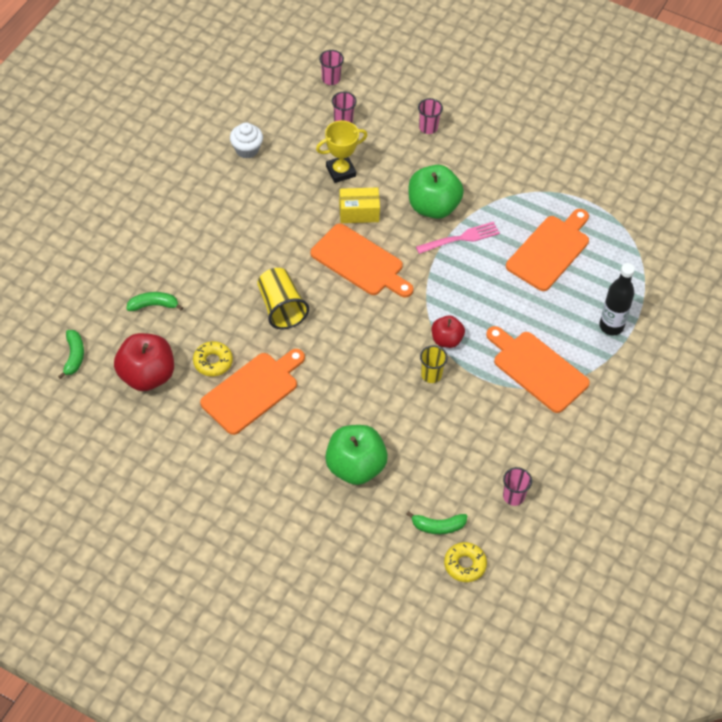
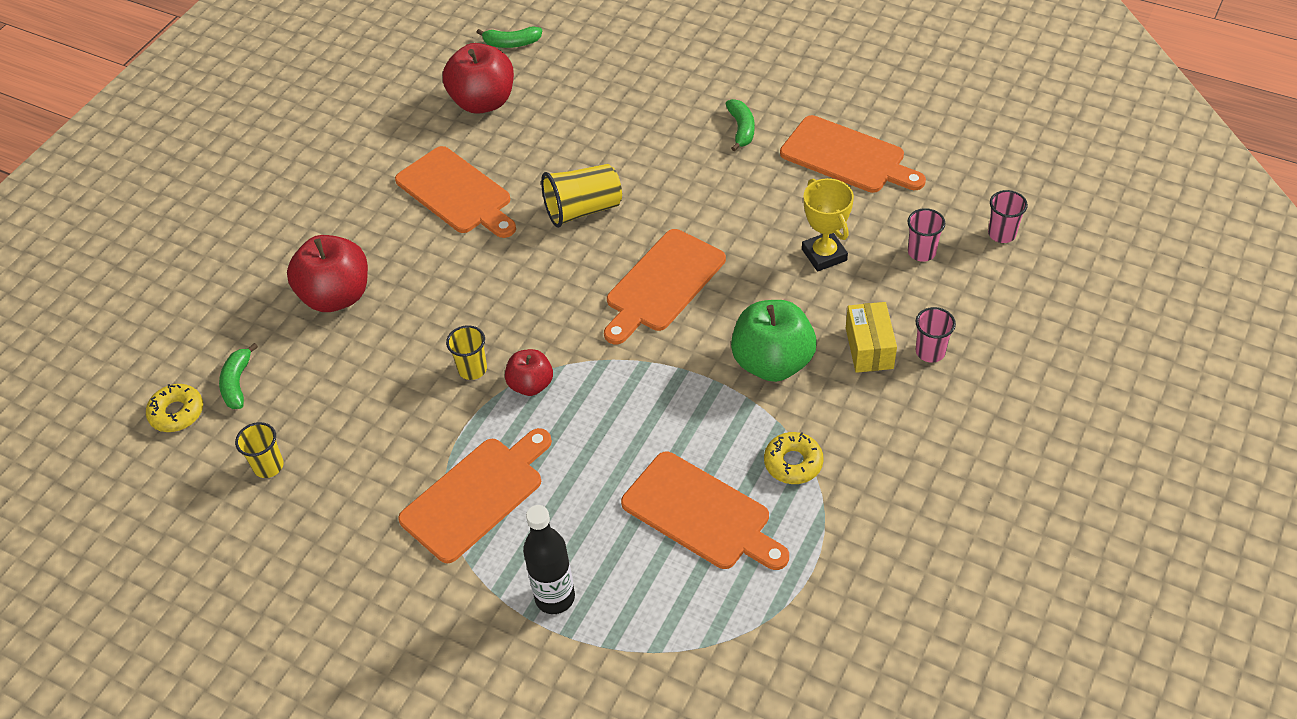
camera: 95 degrees right, 5 degrees down
green banana [126,292,184,311] -> green banana moved to [726,99,755,152]
yellow donut [193,341,233,376] -> yellow donut moved to [764,432,824,484]
white cupcake [230,122,263,159] -> orange cutting board [780,115,926,193]
green apple [325,425,388,485] -> red apple [287,235,368,312]
yellow box [339,187,380,223] -> yellow box moved to [846,302,897,373]
pink fork [416,222,500,254] -> none
pink cup [503,467,532,506] -> yellow cup [235,422,284,478]

